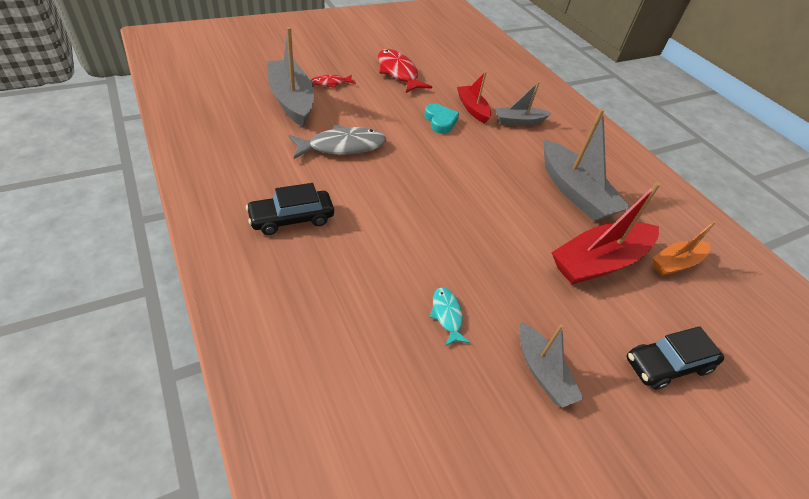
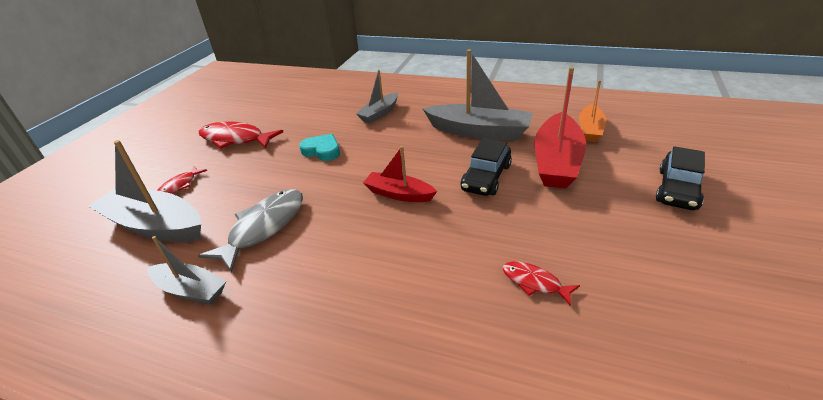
camera: 35 degrees left, 10 degrees down
black car [246,183,334,235] -> black car moved to [460,138,512,196]
turquoise fish [430,287,470,346] -> red fish [503,261,580,306]
red boat [457,71,491,124] -> red boat moved to [363,146,437,202]
grey boat [519,322,584,408] -> grey boat moved to [147,236,226,305]

